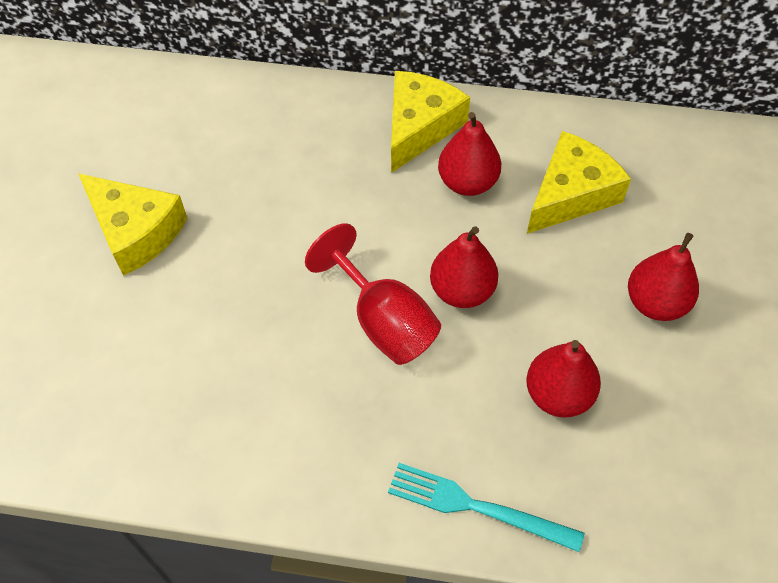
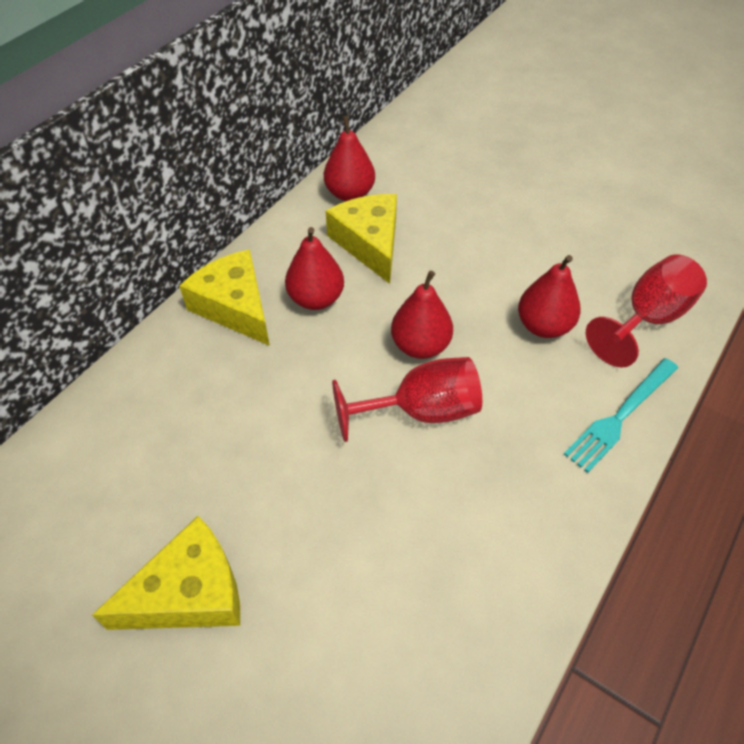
camera: 65 degrees left, 5 degrees down
red pear [628,233,699,321] -> red pear moved to [324,116,375,201]
none -> red goblet [586,254,707,368]

